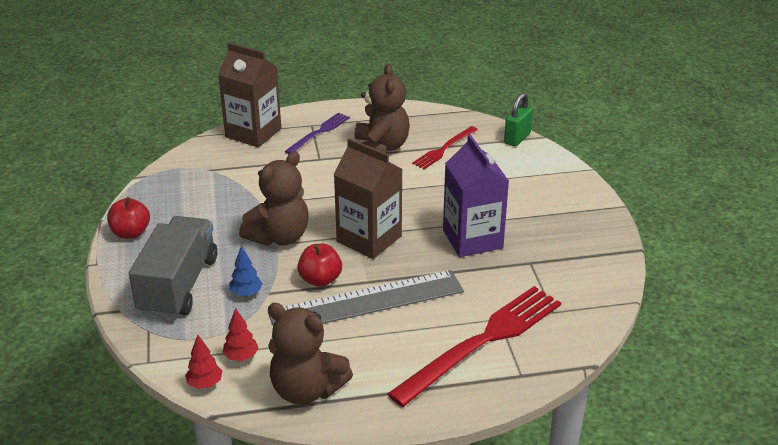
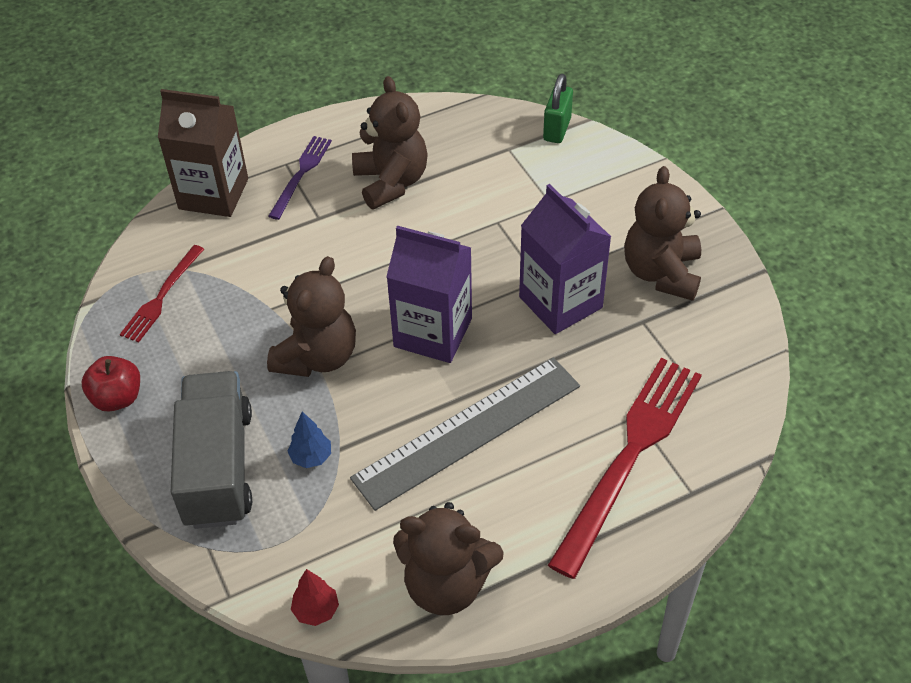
camera: 15 degrees left, 15 degrees up
red tree [222,308,259,361] -> none
red apple [297,243,342,287] -> none
brown carton [334,138,403,259] -> purple carton [386,226,472,363]
red fork [412,126,478,169] -> red fork moved to [120,245,204,343]
none -> brown teddy bear [624,166,701,301]

